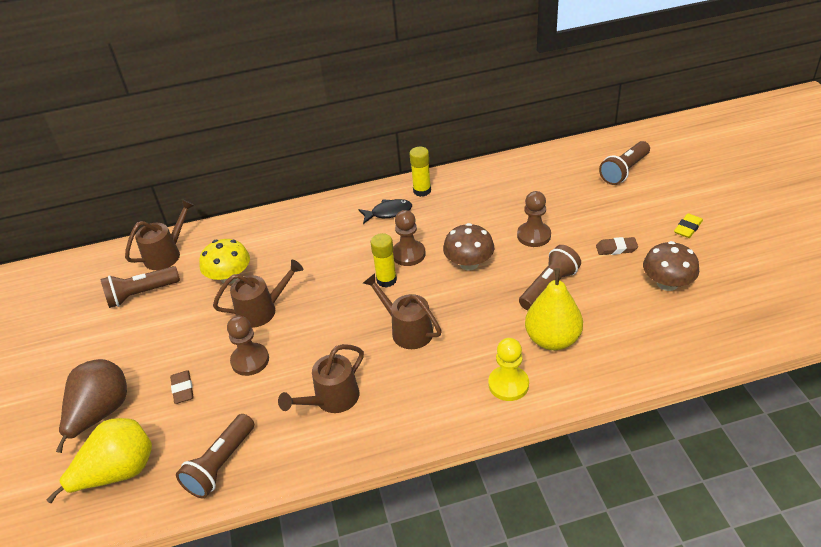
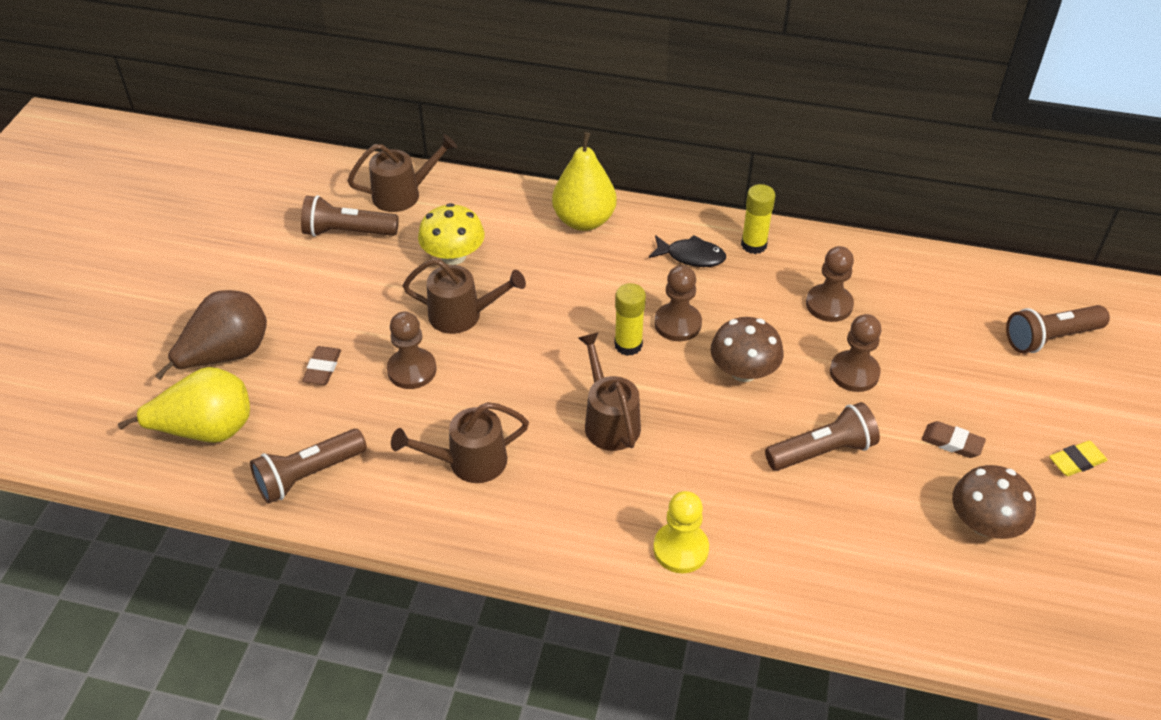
camera: 25 degrees right, 5 degrees up
yellow pear [525,268,583,350] -> yellow pear moved to [552,132,617,231]
none -> brown pawn [806,246,854,322]

